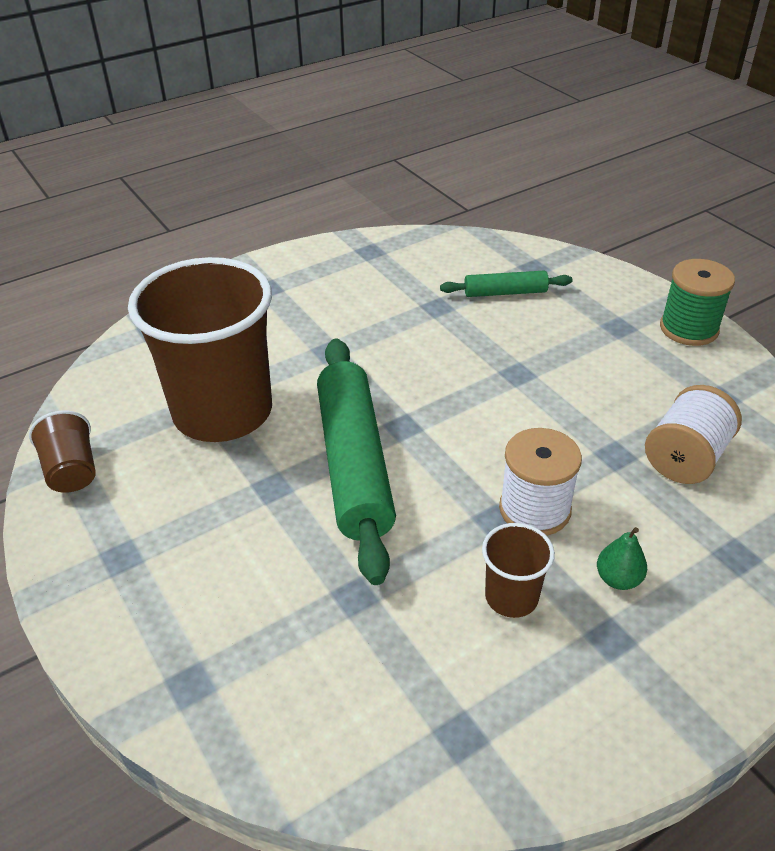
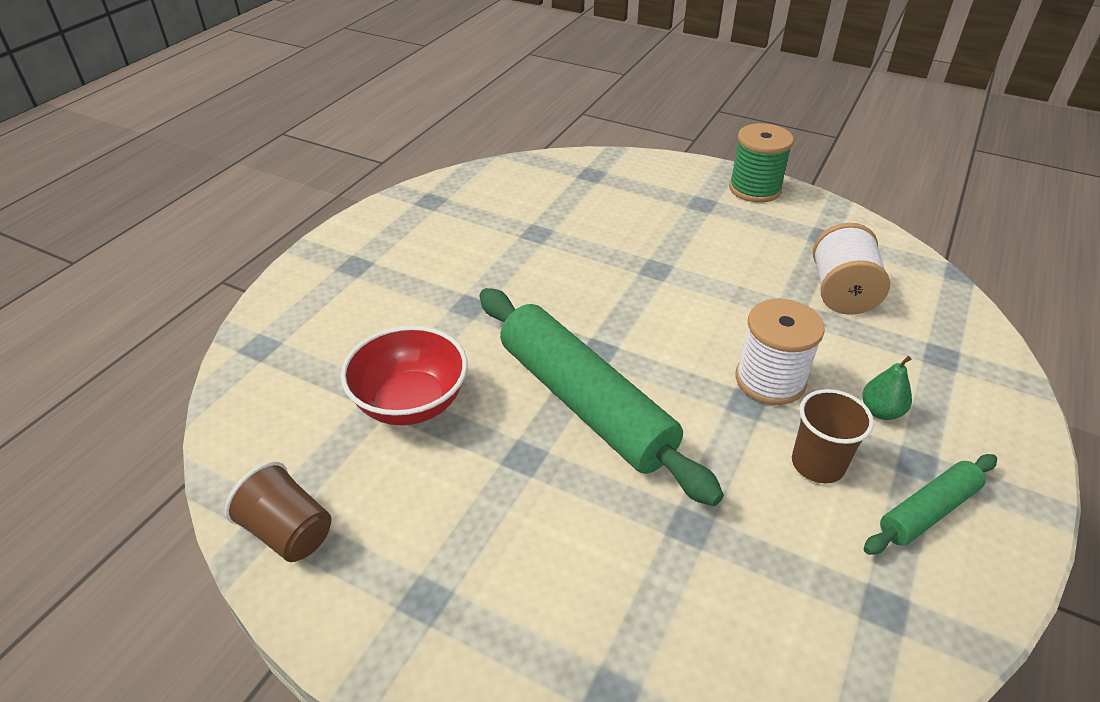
camera: 30 degrees left, 0 degrees up
brown cup [128,257,272,442] -> red bowl [341,326,468,425]
green rolling pin [440,270,572,297] -> green rolling pin moved to [864,454,997,555]

